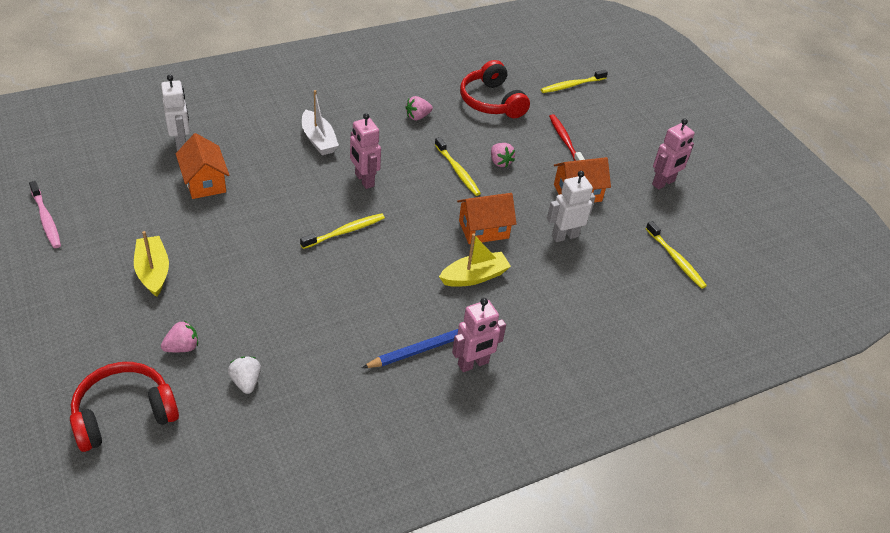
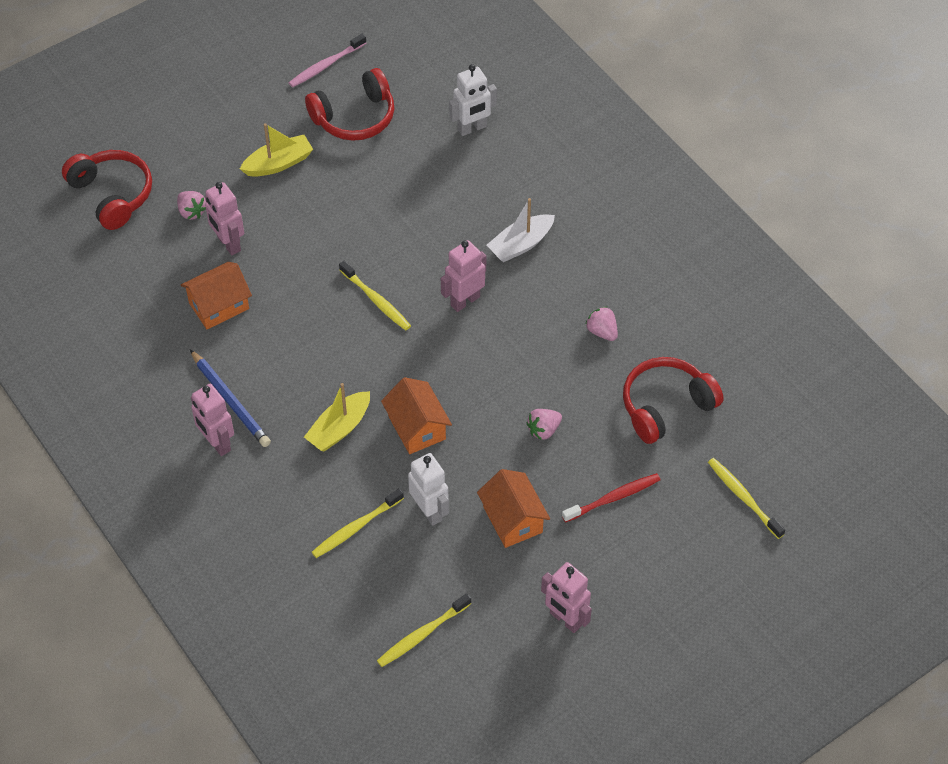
camera: 85 degrees right, 10 degrees up
orange house [176,133,229,199] -> orange house moved to [181,262,252,329]
white strawberry [228,357,261,394] -> none
yellow toothbrush [434,137,481,196] -> yellow toothbrush moved to [312,488,404,558]
yellow boat [439,234,511,287] -> yellow boat turned 75 degrees clockwise [304,383,370,452]
none -> pink robot [205,182,244,255]
none -> red headphones [305,68,394,141]

